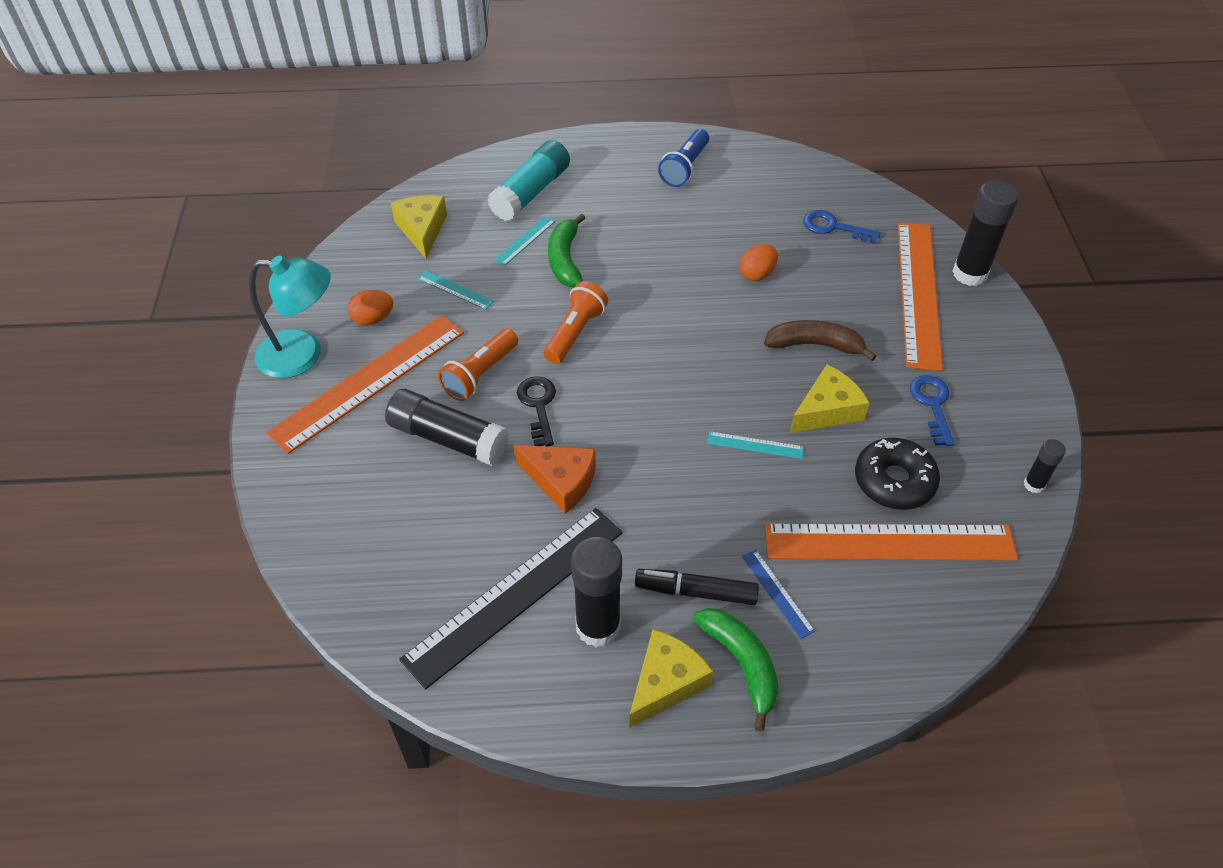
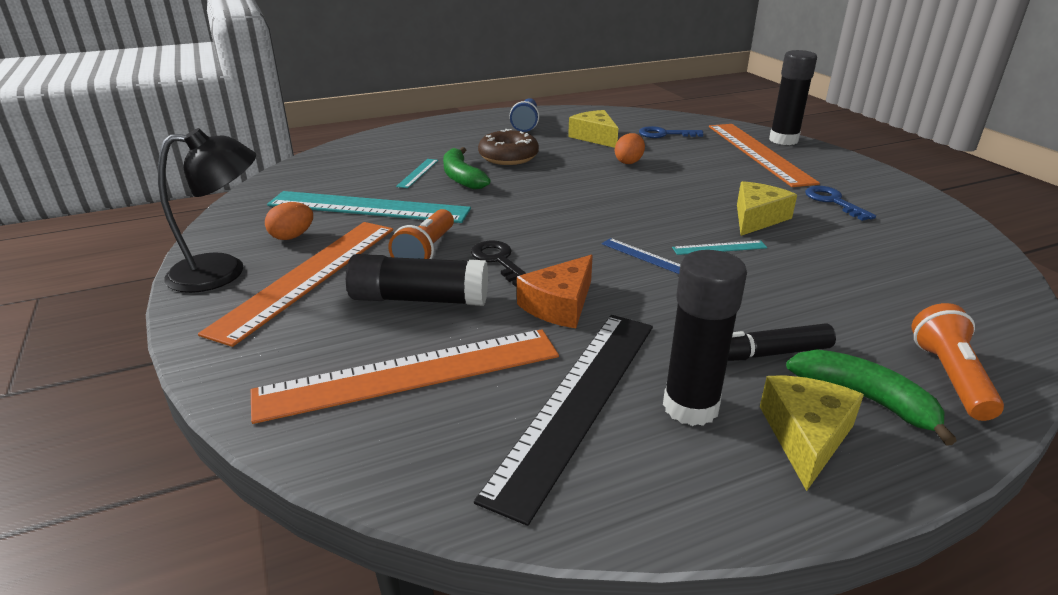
camera: 20 degrees left, 20 degrees down
turquoise lamp [249,256,331,378] -> black lamp [158,128,256,293]
yellow cheese [391,195,447,259] -> yellow cheese moved to [568,110,618,148]
turquoise ruler [417,270,494,310] -> turquoise ruler [267,191,471,223], size x2.41
turquoise glue stick [487,140,570,221] -> none
orange cheese [514,445,596,514] -> orange cheese turned 120 degrees clockwise [517,255,593,328]
orange flashlight [544,281,608,364] -> orange flashlight moved to [912,303,1004,421]
blue ruler [742,550,815,639] -> blue ruler moved to [602,238,680,274]
brown banana [764,320,876,361] -> none
orange ruler [764,523,1018,561] -> orange ruler moved to [251,329,559,424]
black donut [855,438,940,510] -> none
black glue stick [1024,439,1066,493] -> none
none -> brown donut [478,129,539,165]

